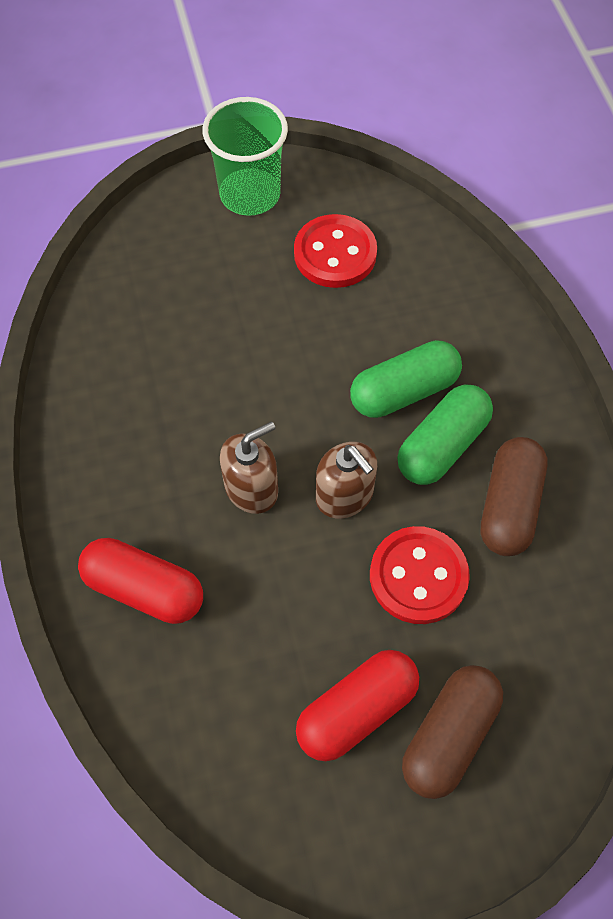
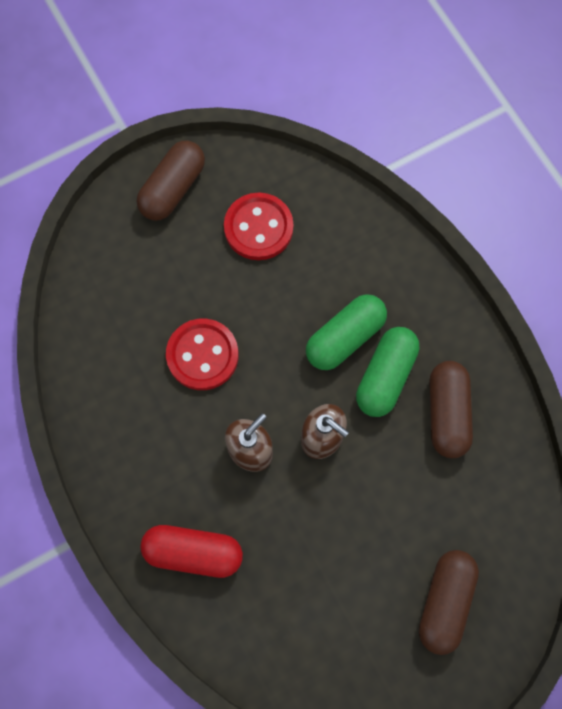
camera: 15 degrees left, 10 degrees up
green cup [203,97,288,216] -> brown capsule [137,141,205,221]
red capsule [296,650,419,761] -> none
red button [370,526,470,624] -> red button moved to [166,319,239,390]

